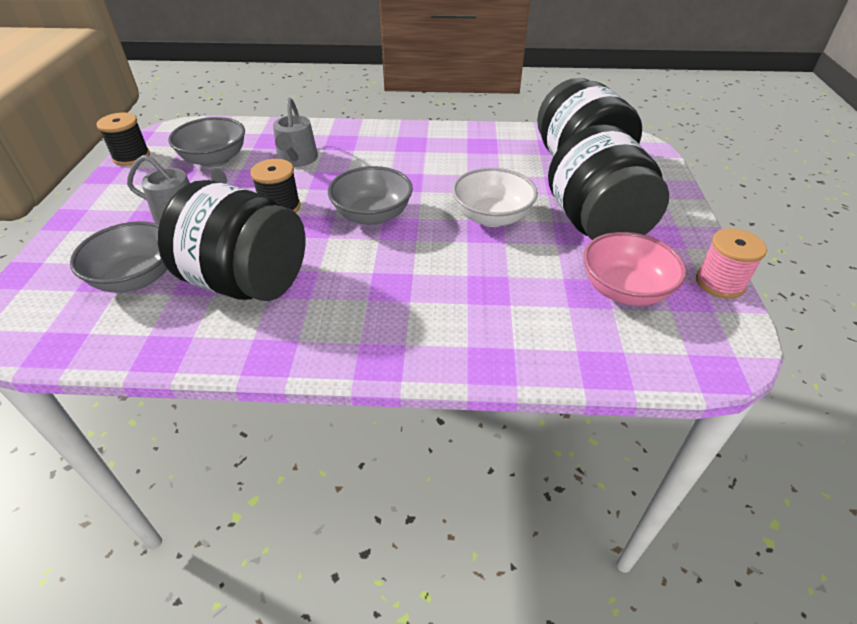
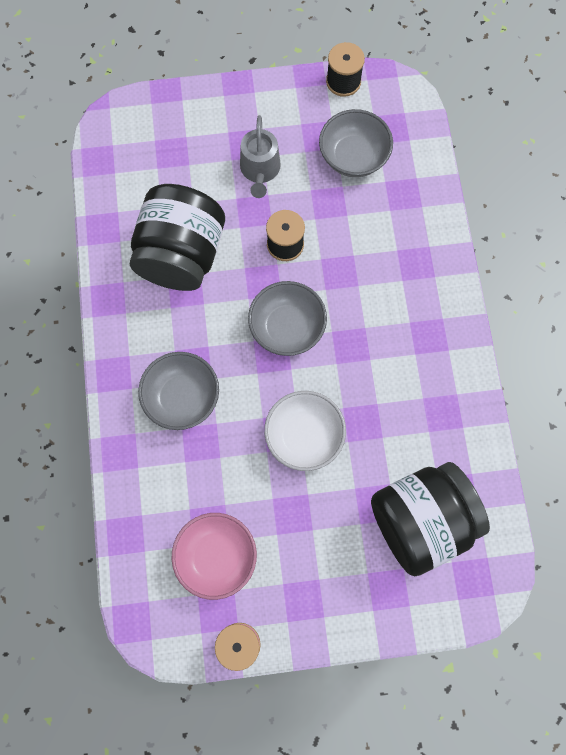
camera: 80 degrees right, 30 degrees up
grey bowl [70,221,167,292] -> grey bowl moved to [138,352,219,430]
grey watering can [273,98,318,167] -> none
black jar [548,124,669,240] -> none

